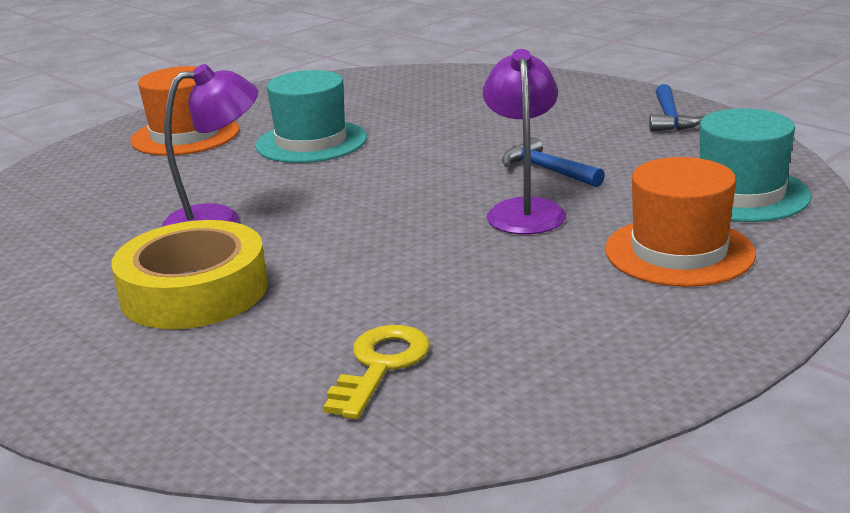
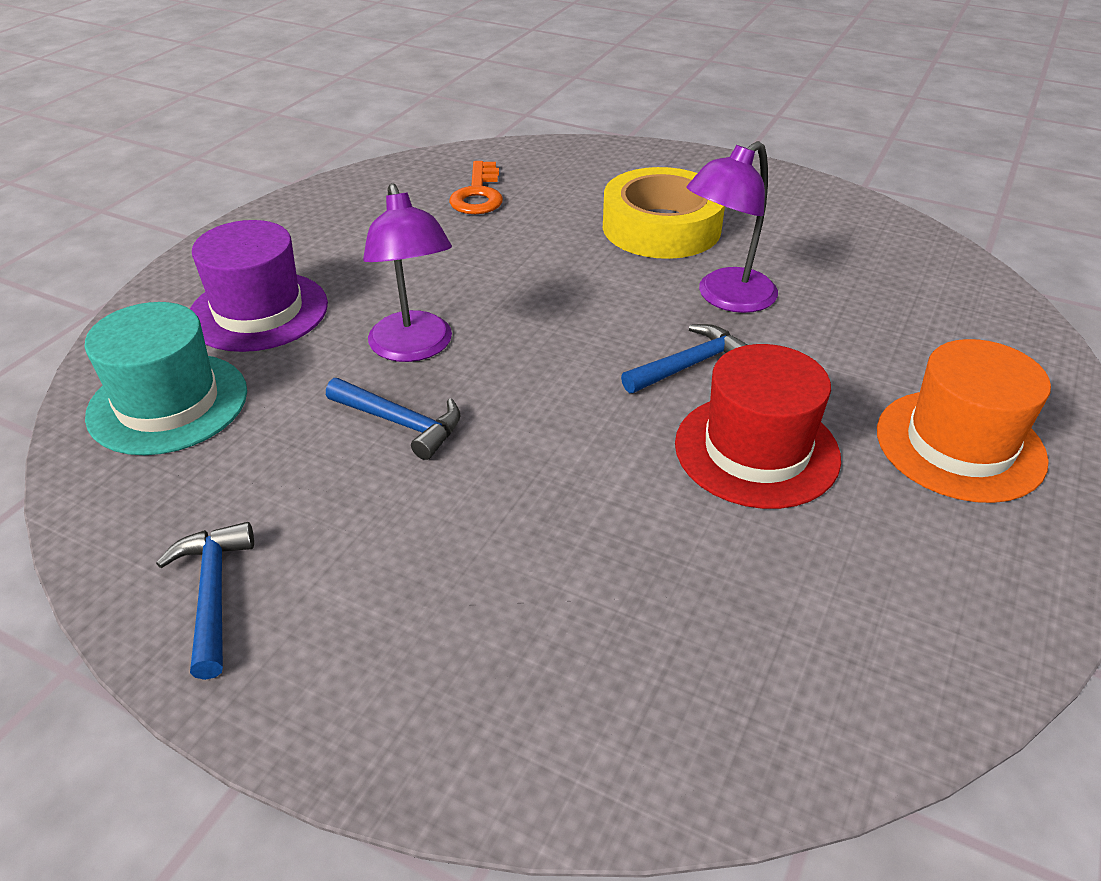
camera: 160 degrees right, 15 degrees up
turquoise hat [255,70,367,163] -> red hat [675,344,841,509]
yellow key [324,325,430,419] -> orange key [449,161,503,214]
orange hat [605,157,756,287] -> purple hat [190,220,328,352]
none -> blue hammer [621,324,747,393]

